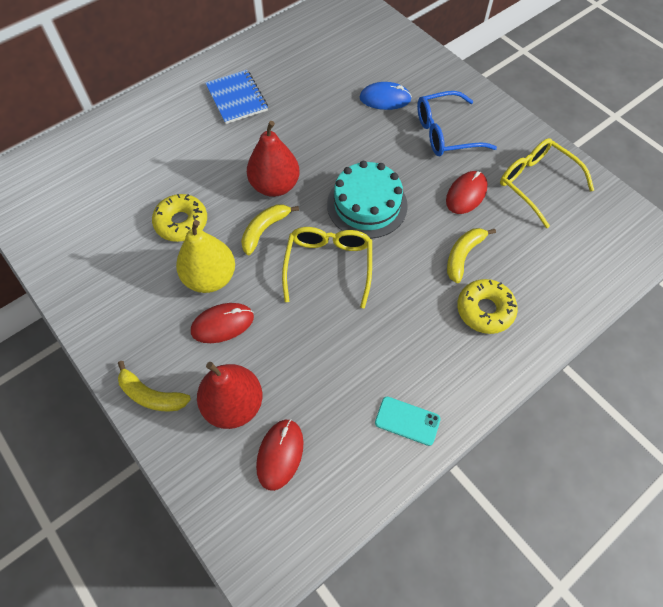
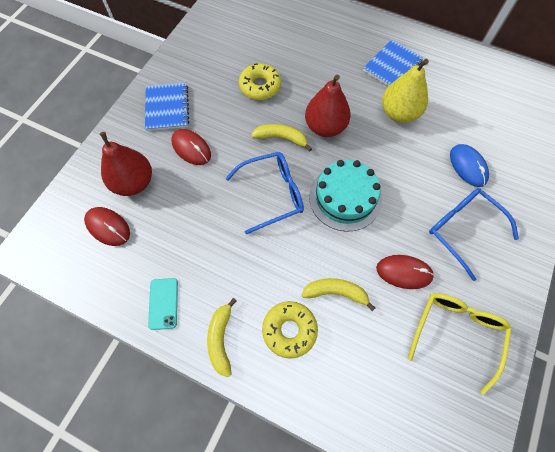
camera: 65 degrees right, 5 degrees up
yellow banana [118,361,191,412] -> yellow banana moved to [207,298,237,377]
yellow pear [176,220,235,293] -> yellow pear moved to [382,59,429,123]
red mouse [256,419,304,491] -> red mouse turned 45 degrees clockwise [84,207,130,246]
yellow glasses [282,227,372,309] -> blue glasses [225,152,304,234]
none -> blue notebook [145,83,189,131]

